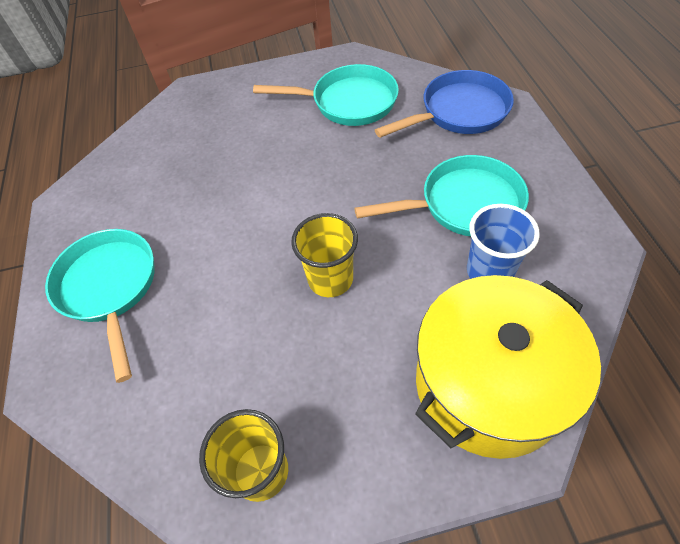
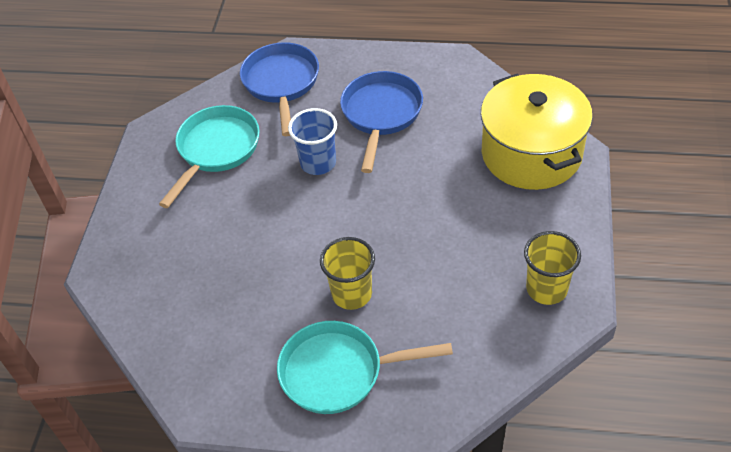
camera: 70 degrees left, 5 degrees down
yellow cup [291,213,358,297] -> yellow cup moved to [320,237,375,310]
turquoise pan [354,155,529,236] -> blue pan [340,71,423,173]
blue cup [467,204,540,279] -> blue cup moved to [288,108,337,175]

